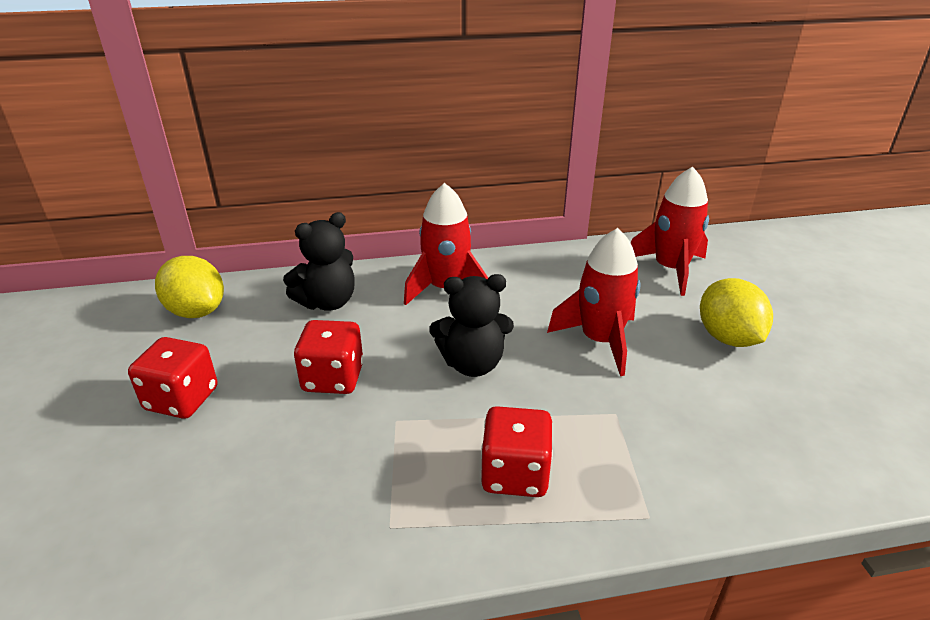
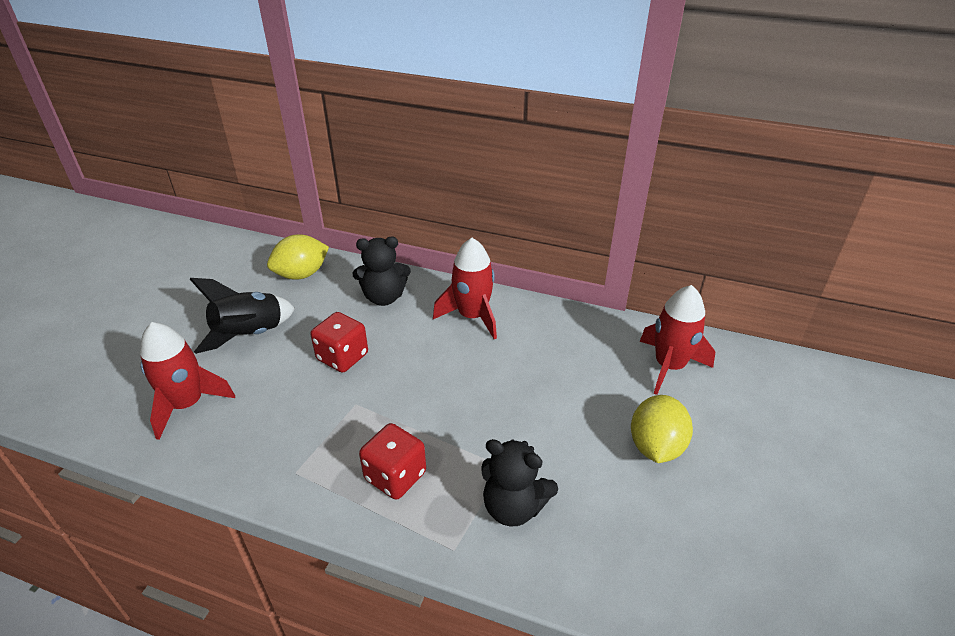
camera: 30 degrees right, 5 degrees up
red dice [128,337,218,419] -> black rocket [190,278,295,354]
yellow lemon [155,256,224,318] -> yellow lemon turned 75 degrees clockwise [267,234,329,280]
black teddy bear [429,274,514,377] -> black teddy bear moved to [482,439,558,526]
red rocket [547,228,640,376] -> red rocket moved to [140,322,235,440]

